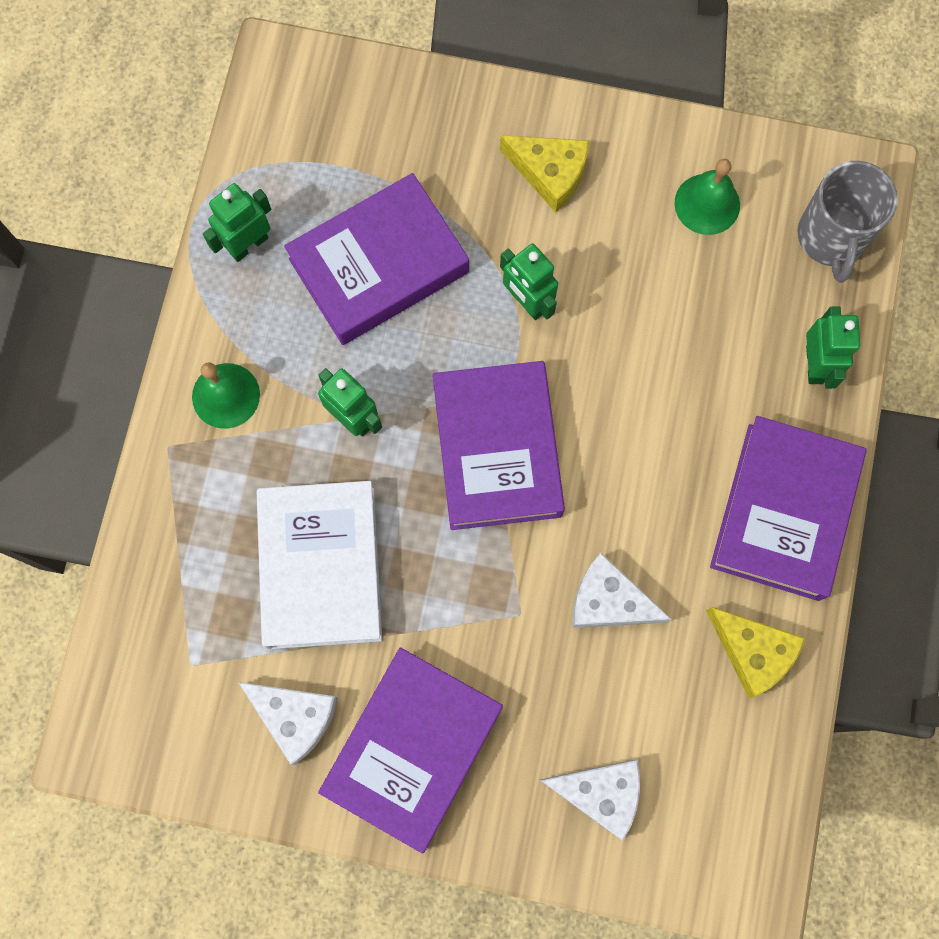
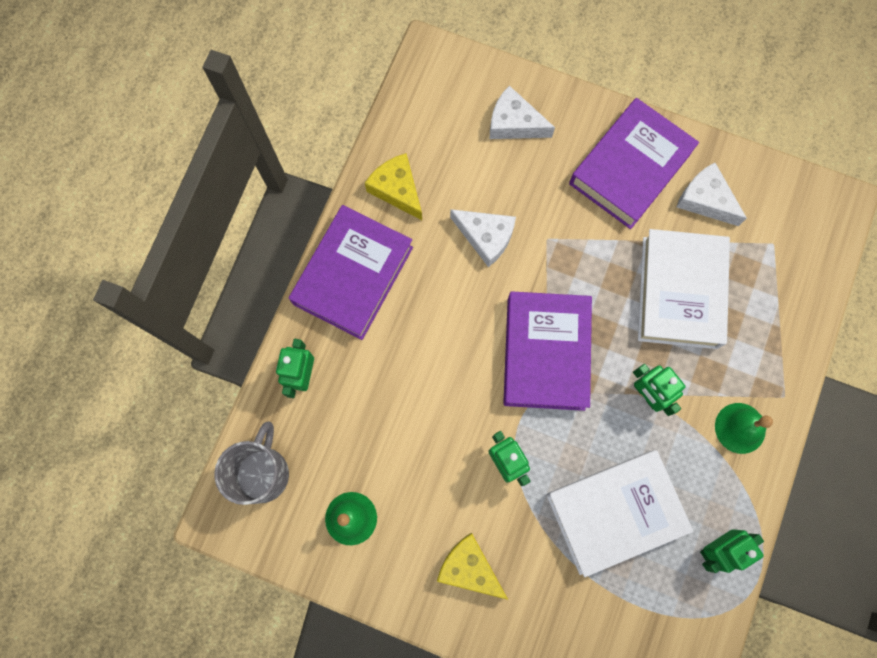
camera: 170 degrees left, 0 degrees up
purple book [284,173,469,345] -> white book [546,450,694,577]

